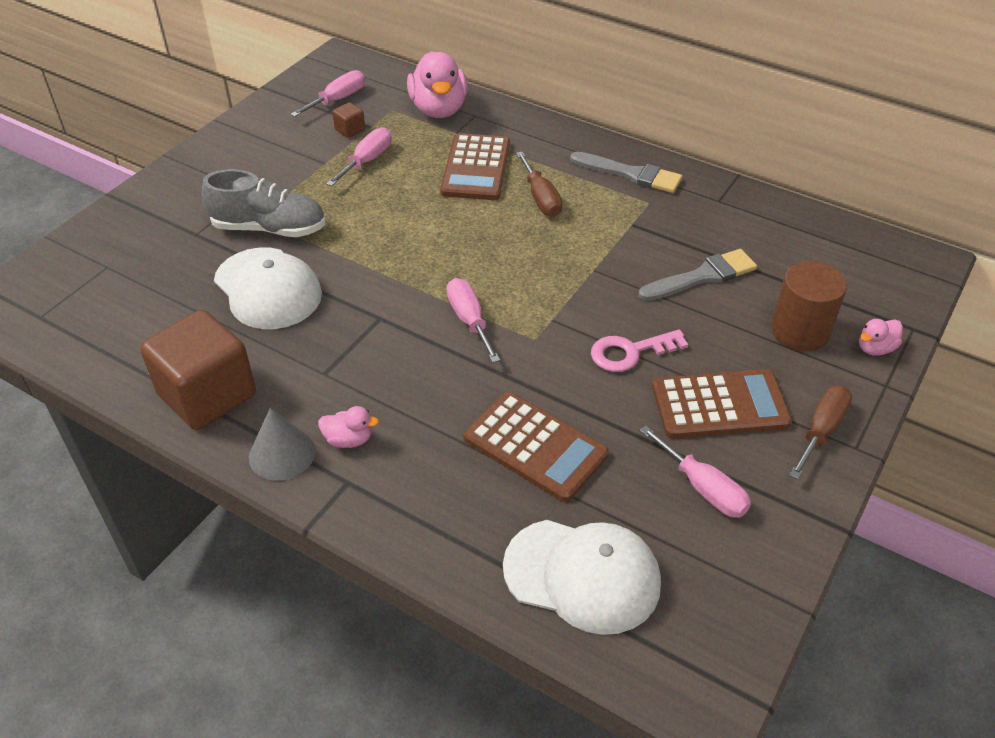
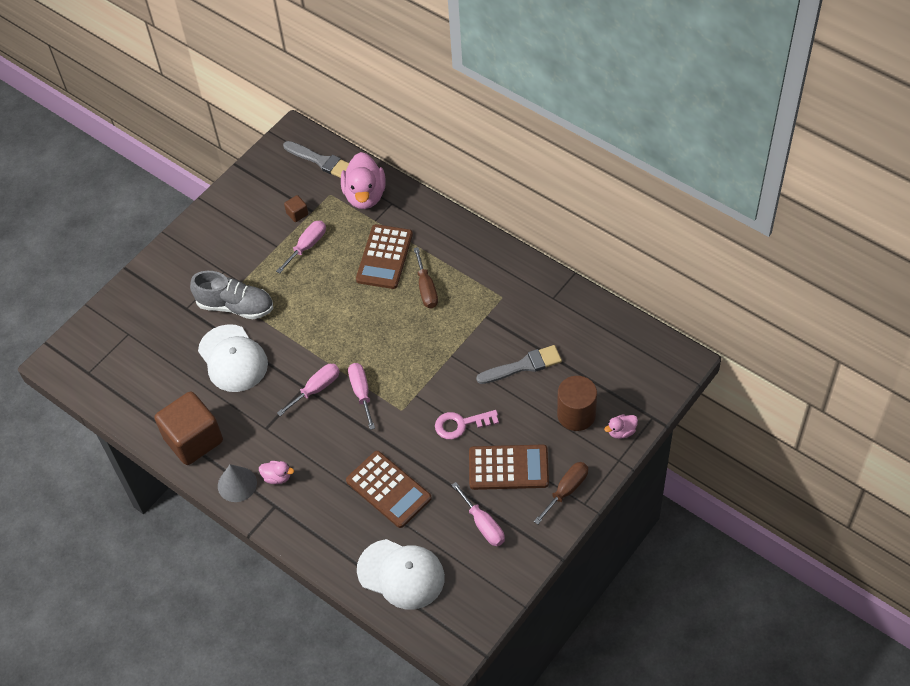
camera: 10 degrees right, 10 degrees up
pink screwdriver [291,70,365,117] -> pink screwdriver moved to [277,364,340,416]
grey brush [570,152,682,193] -> grey brush moved to [283,141,349,178]

